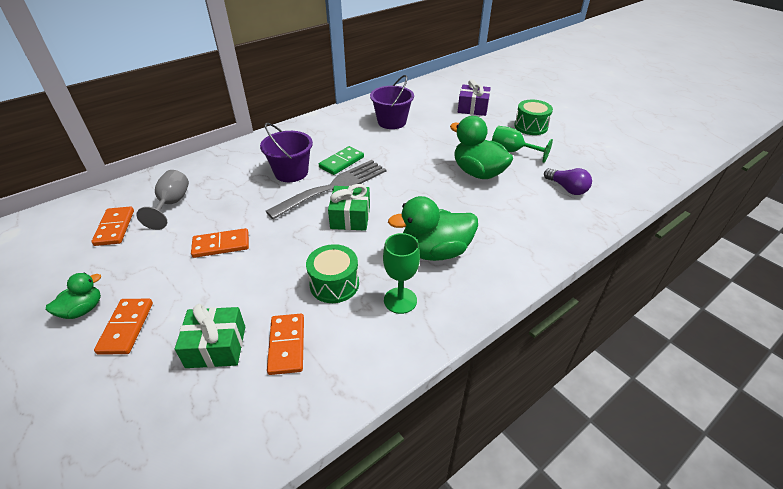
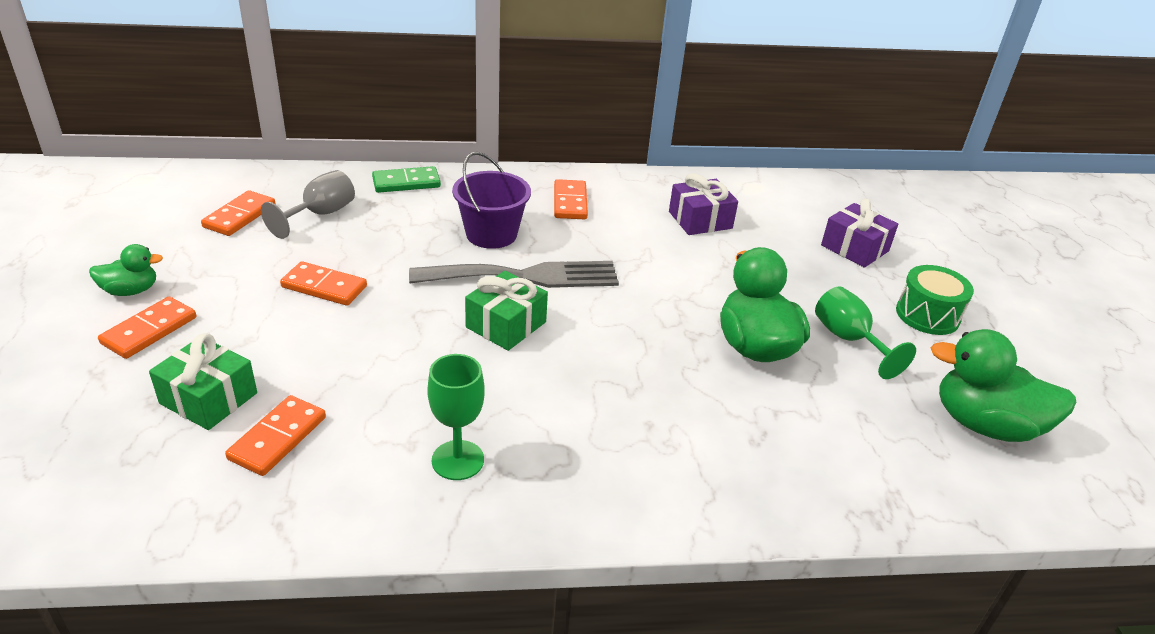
camera: 30 degrees right, 5 degrees down
green drum [306,244,359,303] -> none
green domino [319,146,364,175] -> green domino moved to [372,166,441,193]
purple bucket [370,75,414,129] -> purple gift [669,173,738,235]
green duck [388,196,478,261] -> green duck moved to [931,329,1077,442]
purple light bulb [544,168,592,195] -> none
none -> orange domino [554,179,588,219]

